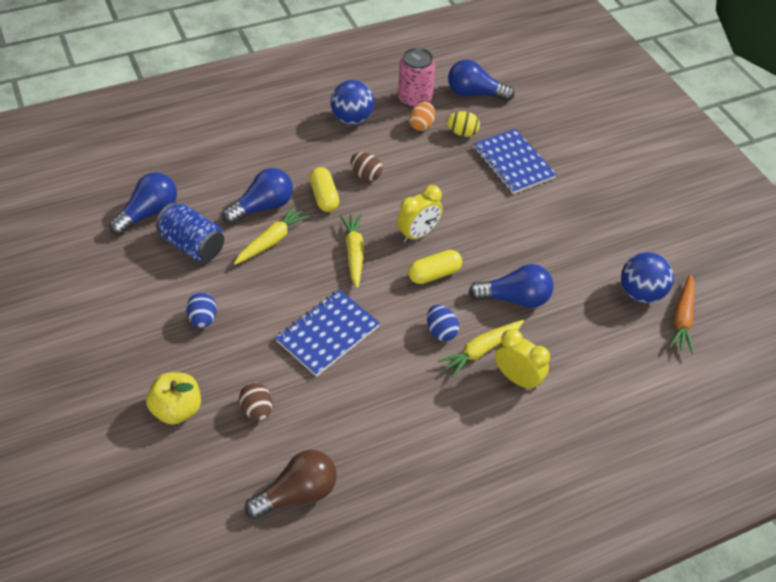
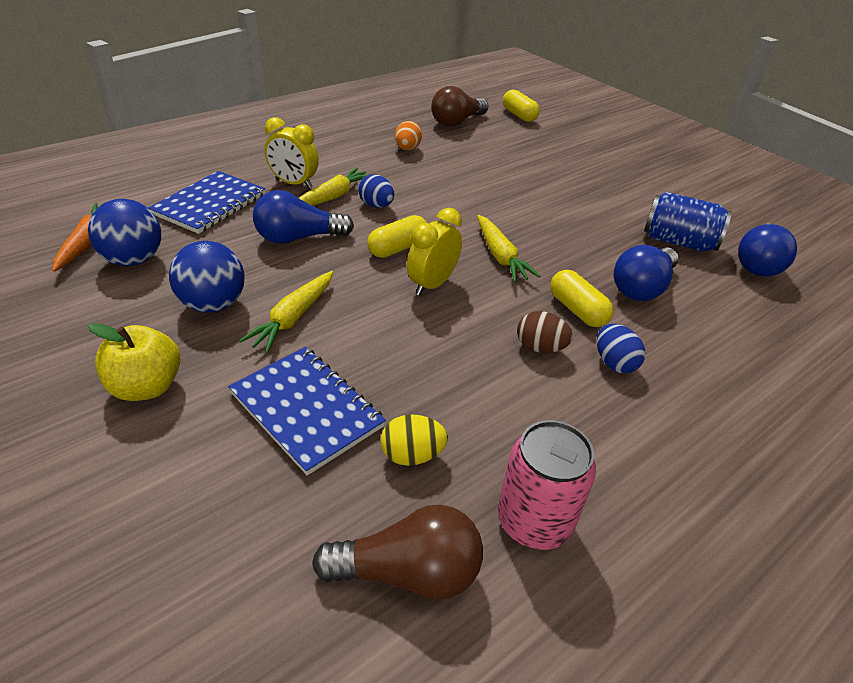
camera: 165 degrees right, 10 degrees down
yellow apple [146,372,201,425] -> yellow apple moved to [88,323,181,401]
blue egg [186,293,217,328] -> blue egg moved to [597,324,645,373]
yellow carrot [234,206,309,265] -> yellow carrot moved to [239,271,333,353]
brown egg [239,382,272,421] -> none
blue notebook [275,289,380,377] -> blue notebook moved to [148,171,265,234]
blue ball [331,80,374,125] -> blue ball moved to [169,241,245,313]
orange egg [409,102,435,131] -> orange egg moved to [395,121,422,150]
blue light bulb [448,60,515,102] -> brown light bulb [312,505,483,600]
none -> yellow capsule [503,90,540,122]

